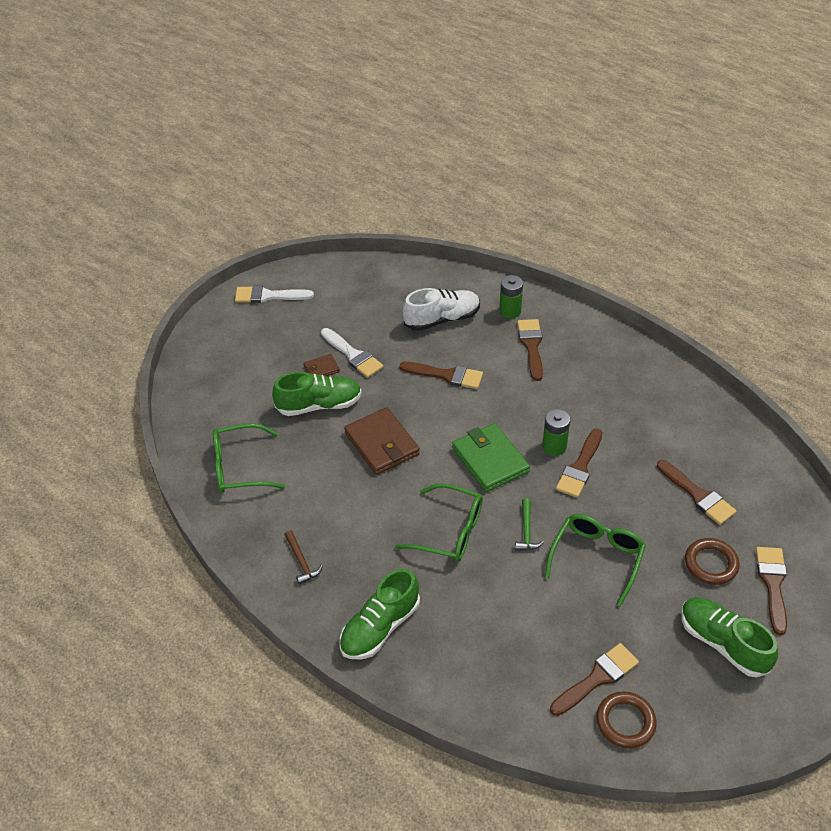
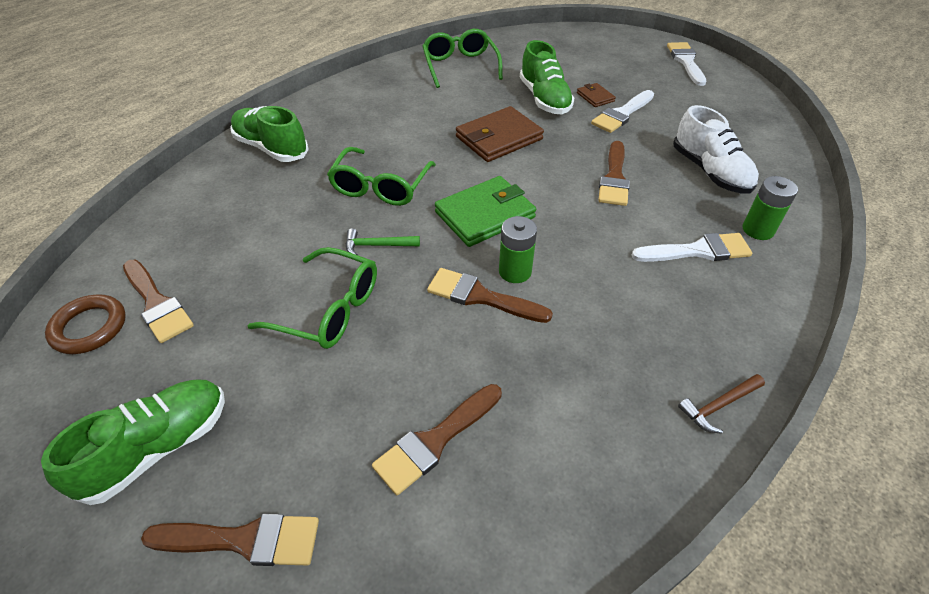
camera: 85 degrees right, 0 degrees up
brown hammer [285,530,323,585] -> brown hammer moved to [678,374,765,434]
brown brush [517,319,543,381] -> white brush [632,233,752,262]
brown ring [685,538,740,585] -> none

